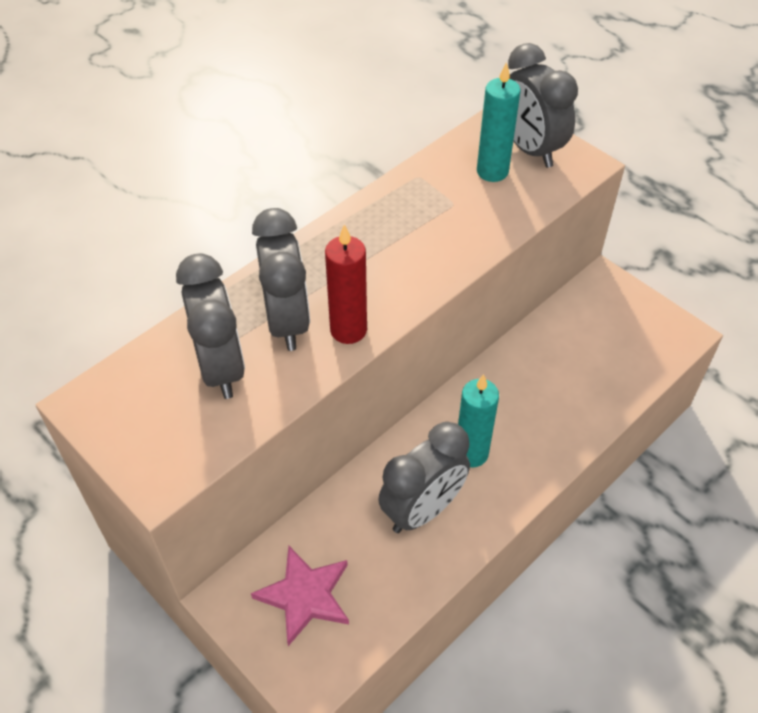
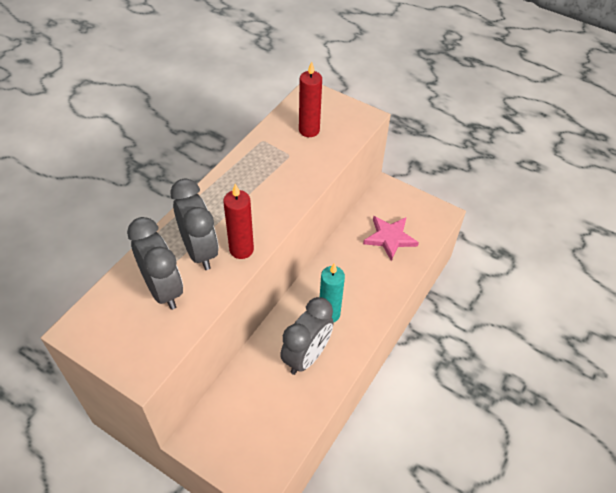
camera: 15 degrees left, 0 degrees up
pink star [251,546,349,646] -> pink star moved to [363,216,419,261]
turquoise candle [477,62,521,182] -> red candle [299,61,322,137]
grey clock [508,43,578,168] -> none

